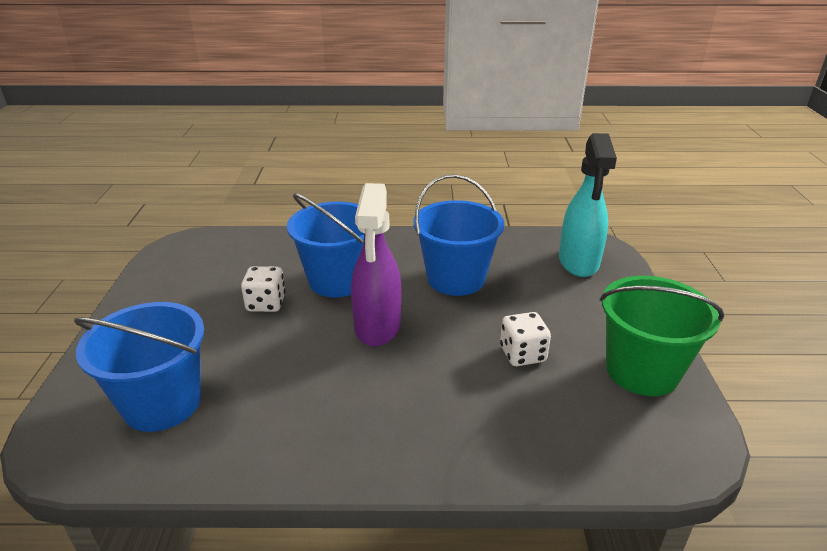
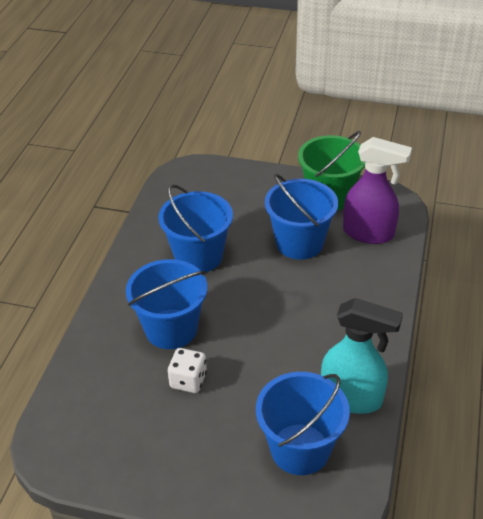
camera: 75 degrees left, 10 degrees up
purple spray bottle [351,183,401,347] -> purple spray bottle moved to [343,137,412,244]
white dice [500,312,551,366] -> blue bucket [265,174,338,260]
turquoise spray bottle [559,133,617,277] -> turquoise spray bottle moved to [321,298,403,414]

